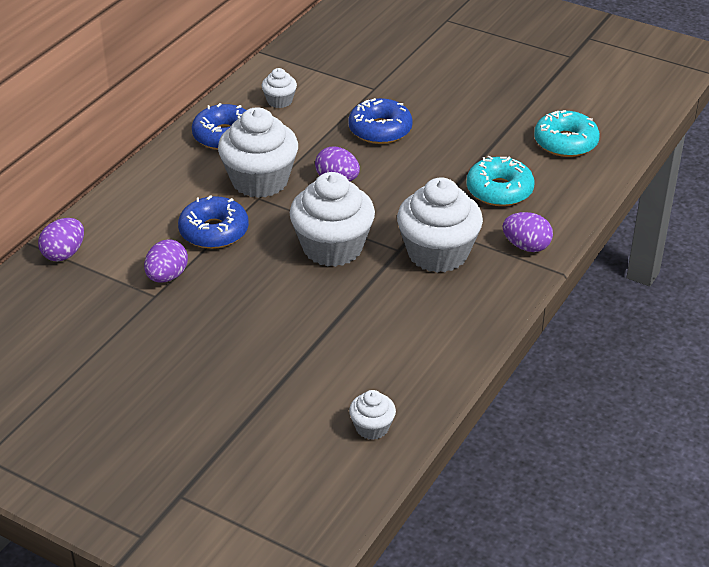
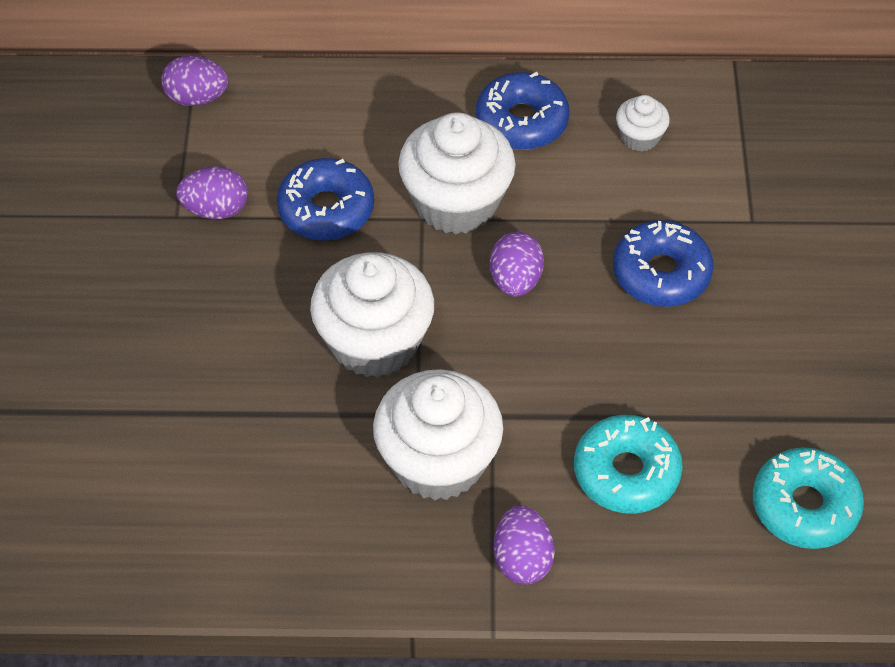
camera: 60 degrees right, 15 degrees up
white cupcake [349,390,396,440] -> none

